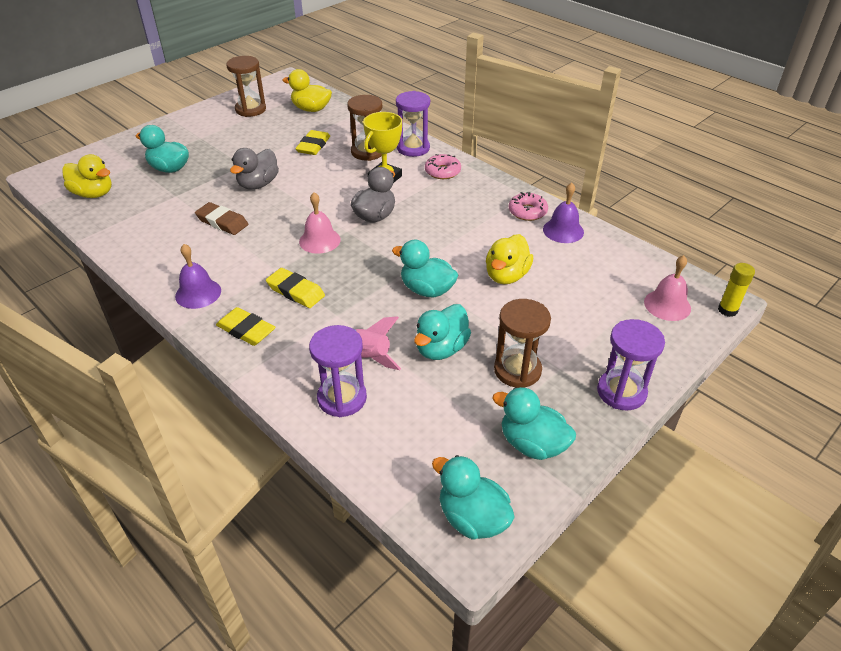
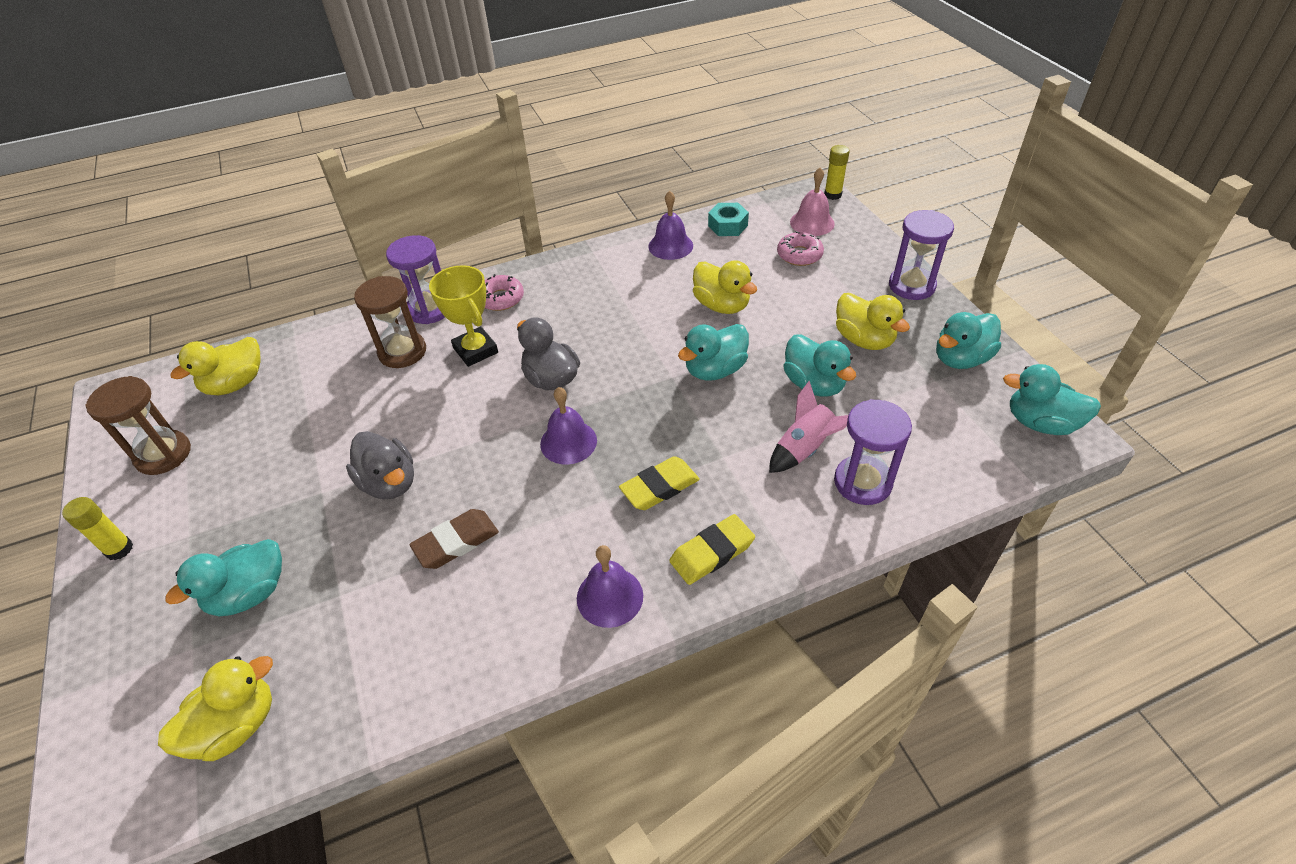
camera: 65 degrees left, 5 degrees up
yellow eraser [295,130,330,155] -> none
pink bell [299,192,341,254] -> purple bell [540,387,597,465]
turquoise duck [432,455,515,539] -> turquoise duck turned 45 degrees clockwise [1003,364,1101,435]
brown hourglass [494,299,551,388] -> yellow duck [836,293,910,350]
pink donut [509,192,548,221] -> pink donut moved to [777,231,824,266]
none -> yellow glue stick [62,497,133,560]
none -> turquoise nut [708,203,749,236]

